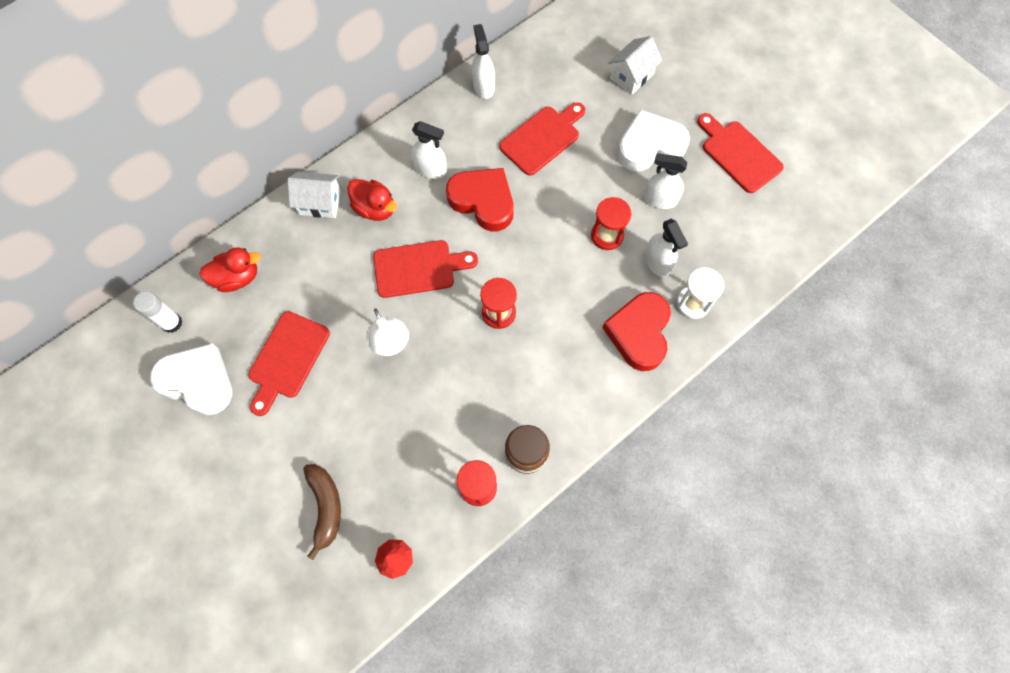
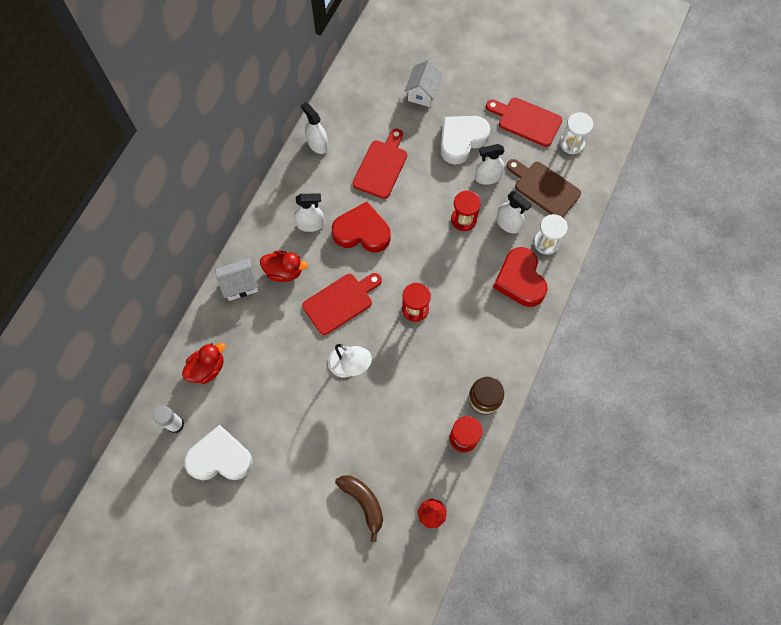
camera: 25 degrees left, 0 degrees up
red cutting board [248,311,330,416] -> none
none -> brown cutting board [507,159,581,217]
none -> white hourglass [560,112,593,154]

